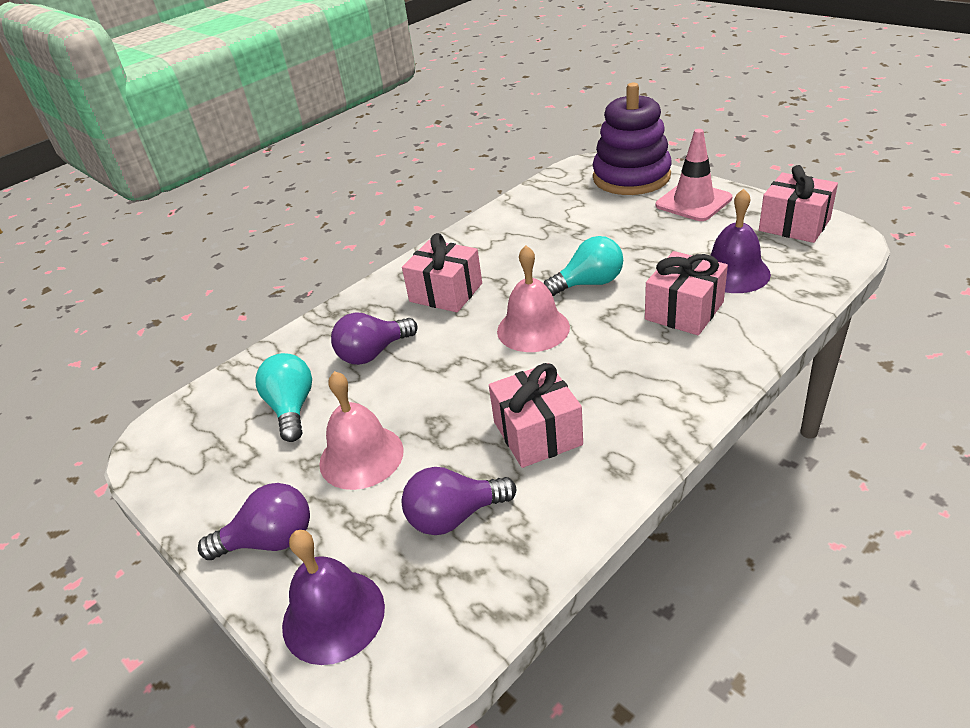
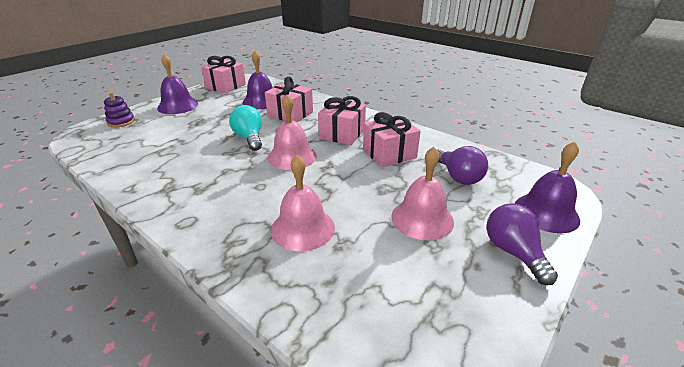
camera: 100 degrees left, 5 degrees down
turquoise light bulb [255,353,312,442] -> none
purple light bulb [331,312,418,365] -> pink bell [271,155,335,251]
pink gift [402,233,482,312] -> pink gift moved to [318,96,366,145]
purple stacking toy [593,83,672,195] -> purple stacking toy [104,92,135,127], size x0.44
pink traffic cone [656,129,733,221] -> purple bell [157,54,198,114]

